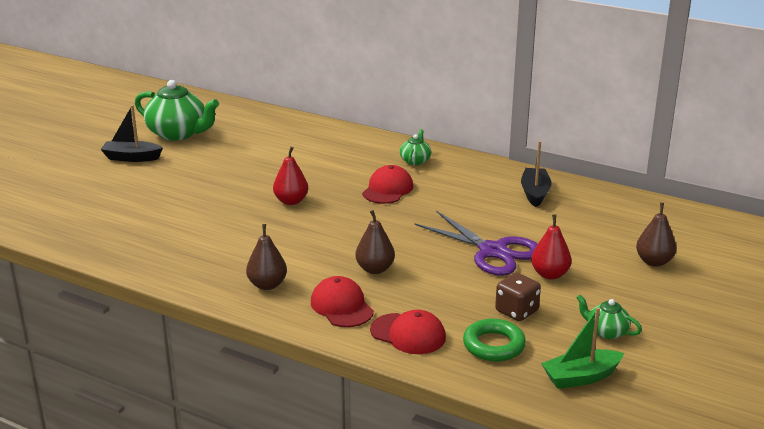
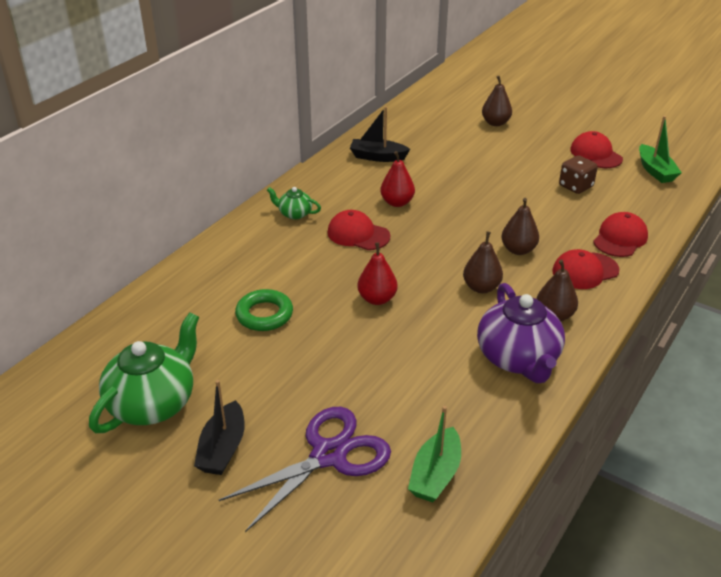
camera: 85 degrees left, 10 degrees up
purple scissors [415,211,538,276] -> purple scissors moved to [219,407,391,532]
green ring [463,319,526,361] -> green ring moved to [235,289,293,331]
red pear [531,214,572,280] -> red pear moved to [380,151,415,207]
green teapot [576,295,642,339] -> red cap [570,131,623,168]
none -> green boat [408,406,461,503]
none -> brown pear [463,231,503,293]
none -> purple teapot [477,283,565,383]

